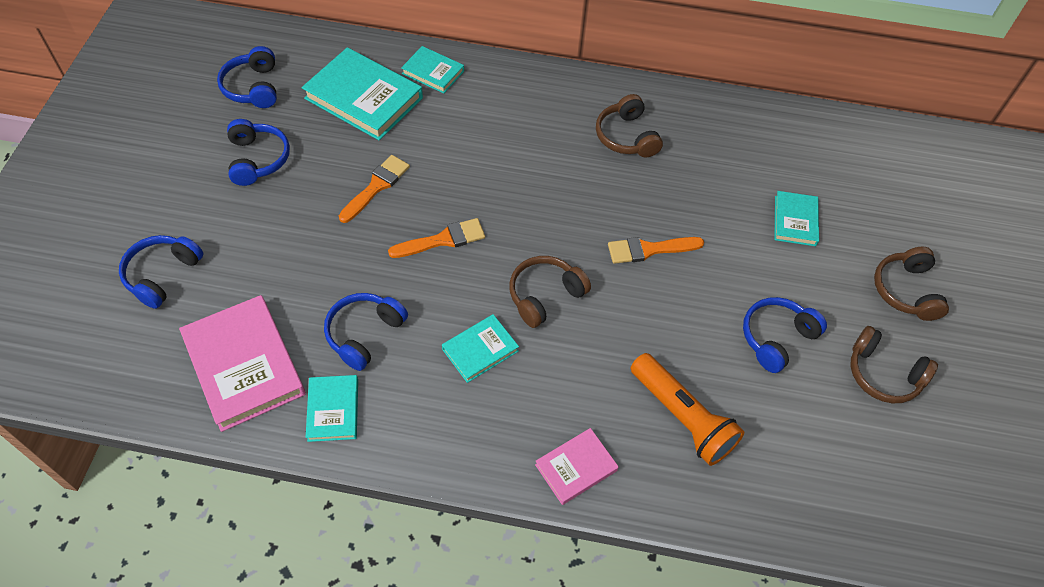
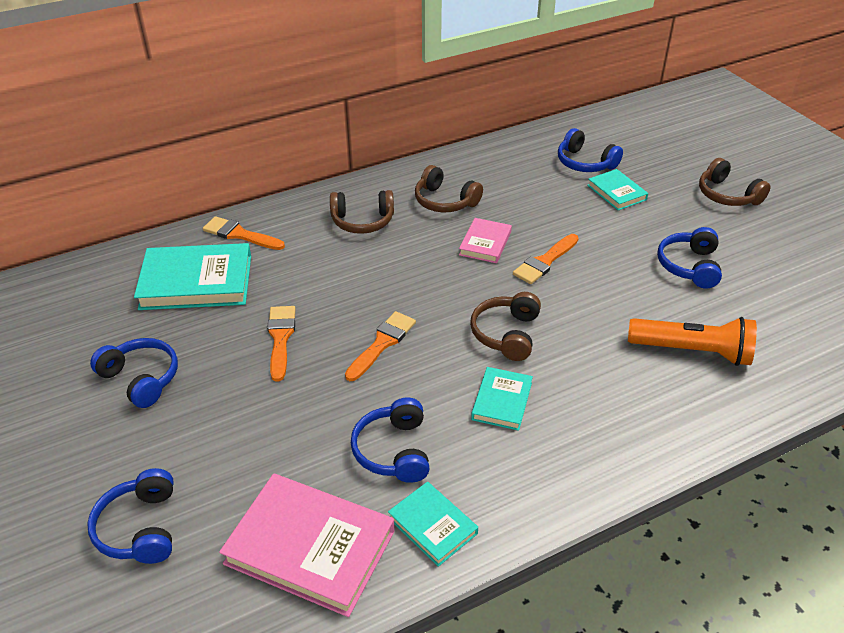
camera: 35 degrees left, 15 degrees down
blue headphones [217,46,277,108] -> blue headphones moved to [558,128,623,172]
turquoise book [401,46,464,93] -> orange brush [203,216,285,250]
pink book [535,428,619,505] -> pink book moved to [459,218,512,263]
brown headphones [851,326,938,403] -> brown headphones moved to [330,190,394,234]

